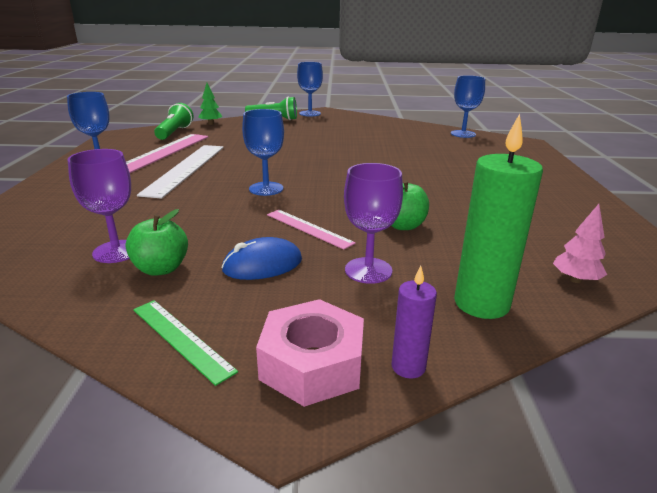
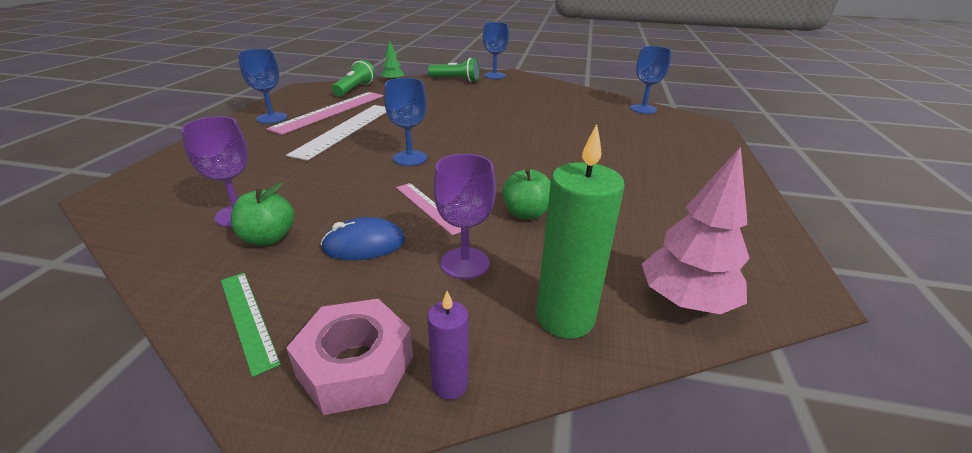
camera: 10 degrees right, 5 degrees up
pink tree [553,204,607,283] -> pink tree [642,147,750,314], size x1.80

